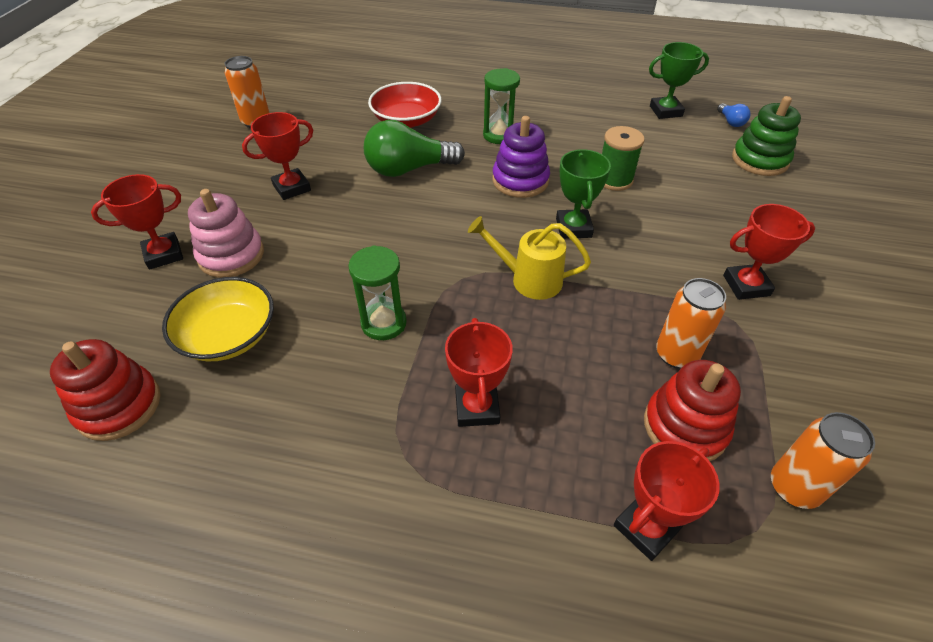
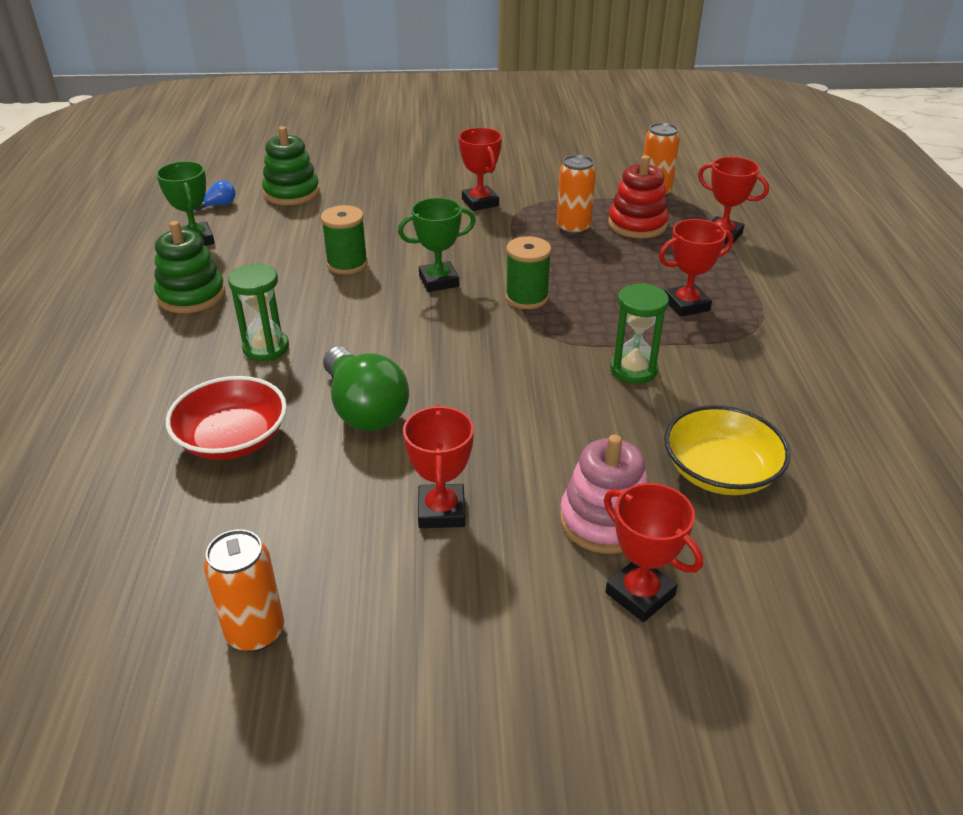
camera: 105 degrees left, 10 degrees down
red stacking toy [50,339,160,441] -> none
red trophy [242,112,313,200] -> red trophy turned 45 degrees clockwise [403,405,474,528]
yellow watering can [468,216,591,300] -> green spool [505,236,551,309]
purple stacking toy [492,116,550,198] -> none
none -> green stacking toy [154,221,225,313]

